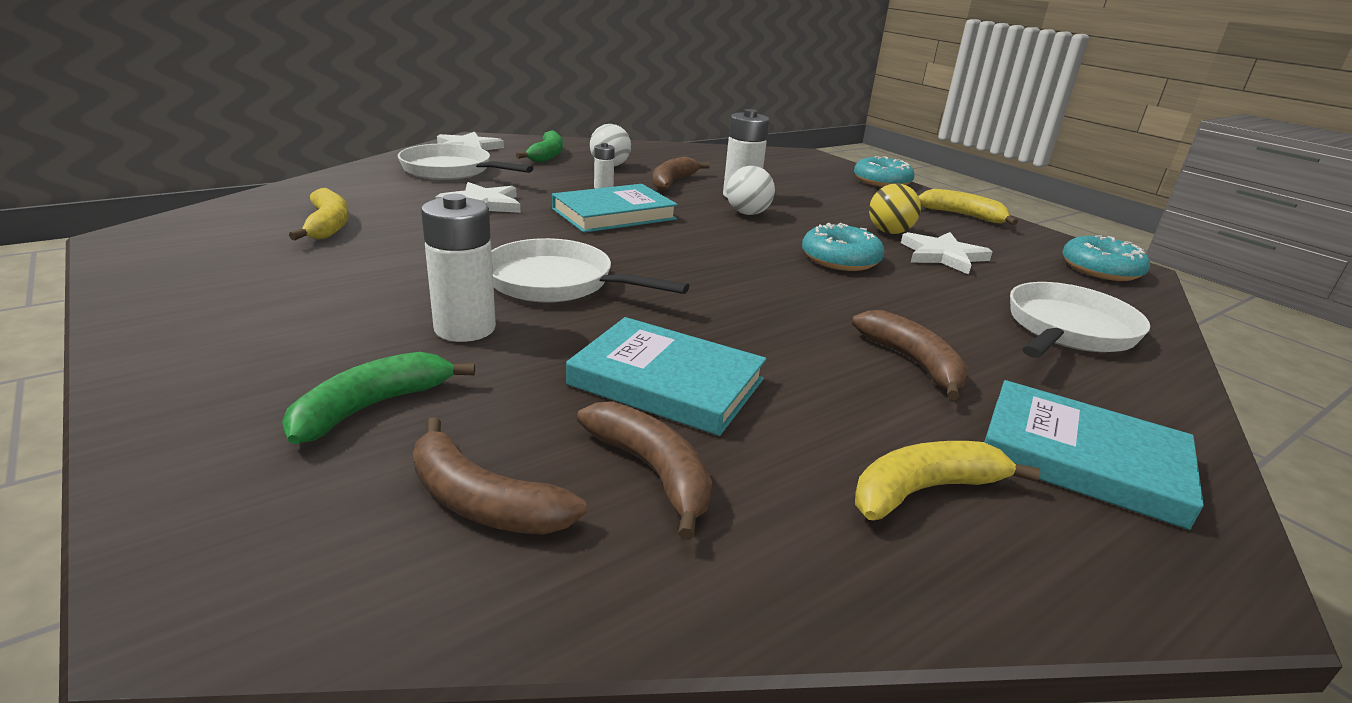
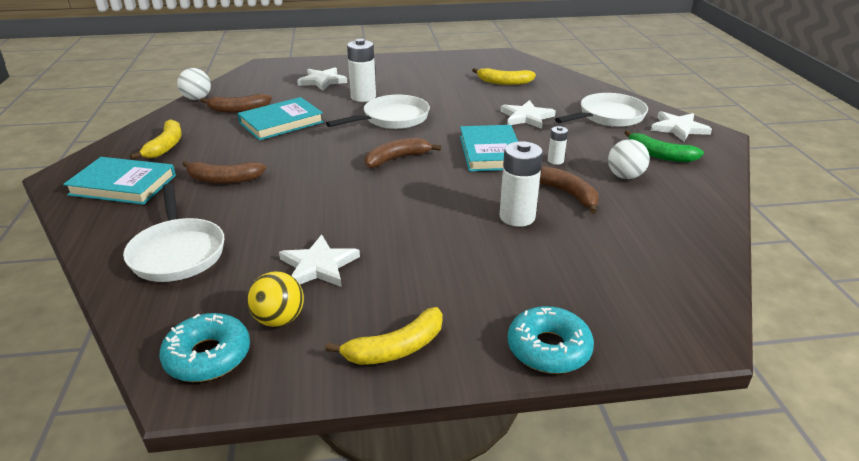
camera: 120 degrees right, 5 degrees up
green banana [282,352,475,444] -> white star [297,67,347,91]
brown banana [413,417,587,535] -> brown banana moved to [365,138,441,168]
white ball [726,166,775,215] -> white ball moved to [177,68,211,100]
turquoise donut [802,223,885,271] -> none
yellow ball [869,183,921,234] -> yellow ball moved to [247,271,304,327]
turquoise book [984,380,1204,530] -> turquoise book turned 45 degrees clockwise [63,157,176,205]

